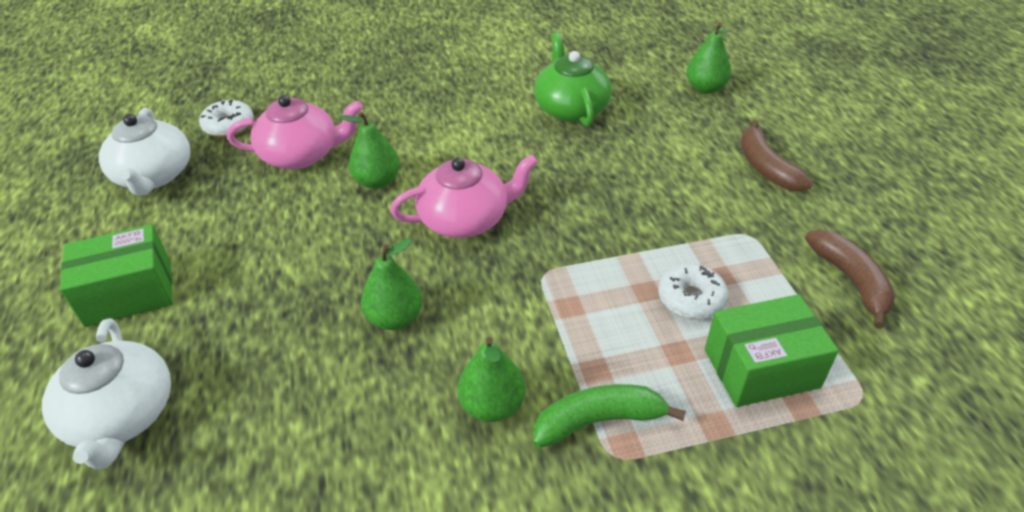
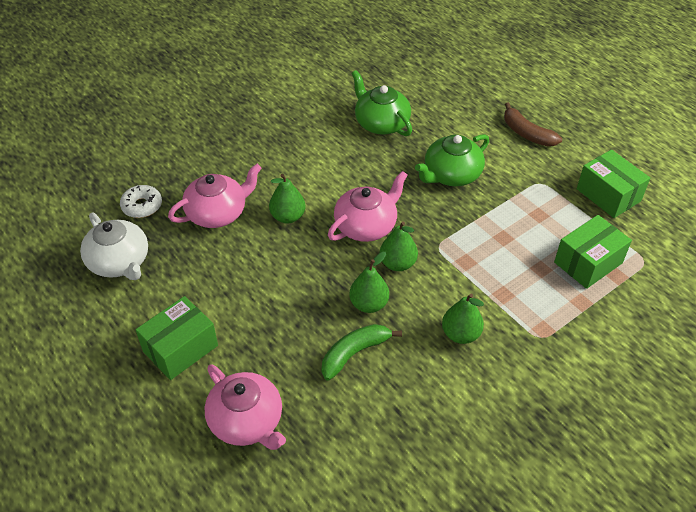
camera: 25 degrees left, 5 degrees up
white teapot [42,318,171,469] -> pink teapot [205,365,286,450]
green banana [533,384,686,448] -> green banana moved to [321,324,402,380]
white donut [658,264,728,320] -> none
green pear [687,23,731,94] -> green pear moved to [380,221,418,271]
brown banana [805,230,896,329] -> green box [577,150,650,218]
none -> green teapot [415,134,489,186]

